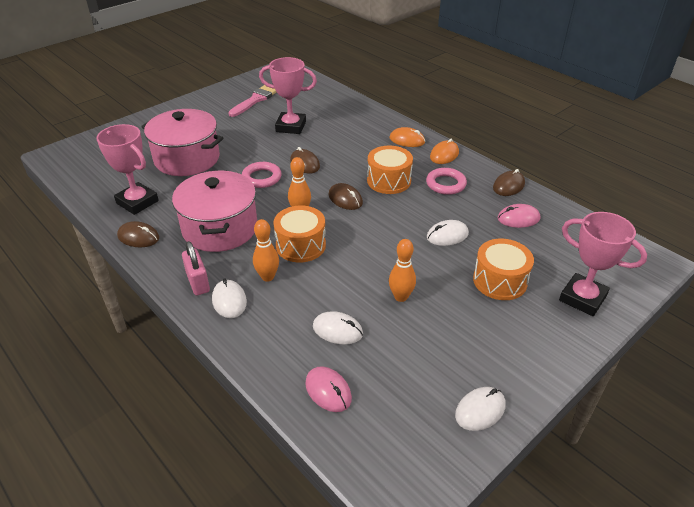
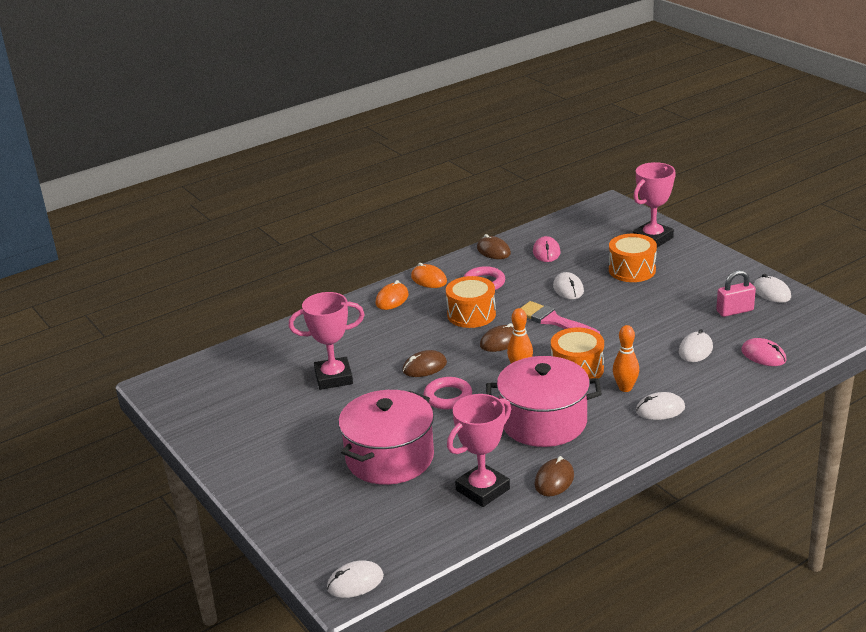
camera: 80 degrees left, 10 degrees down
pink padlock [182,241,210,296] -> pink padlock moved to [716,270,756,317]
pink brush [228,85,277,117] -> pink brush moved to [521,301,600,334]
pink trophy [259,57,317,134] -> pink trophy turned 60 degrees clockwise [289,292,365,390]
pink mouse [305,366,352,412] -> pink mouse turned 75 degrees clockwise [741,338,786,366]
orange bowling pin [389,239,416,302] -> none
none -> white mouse [327,560,384,598]

